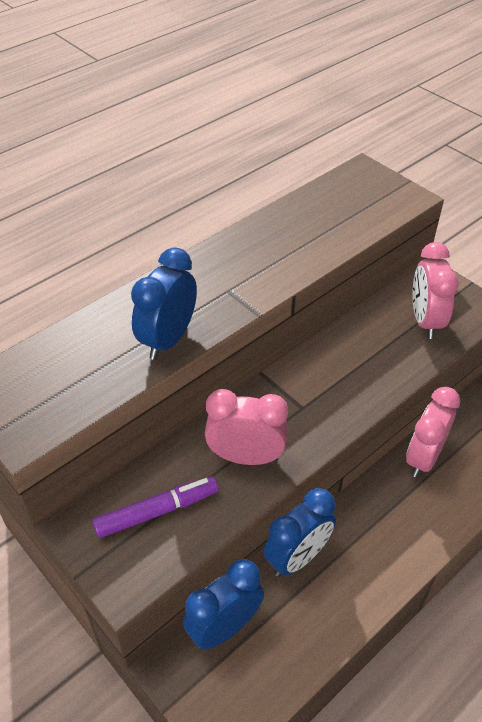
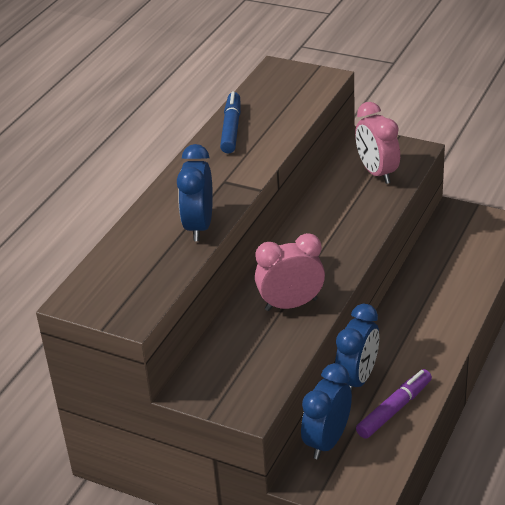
camera: 20 degrees left, 10 degrees down
purple marker [92,476,218,538] -> purple marker moved to [356,369,432,439]
pink clock [406,387,460,478] -> none
none -> blue marker [220,92,241,153]

